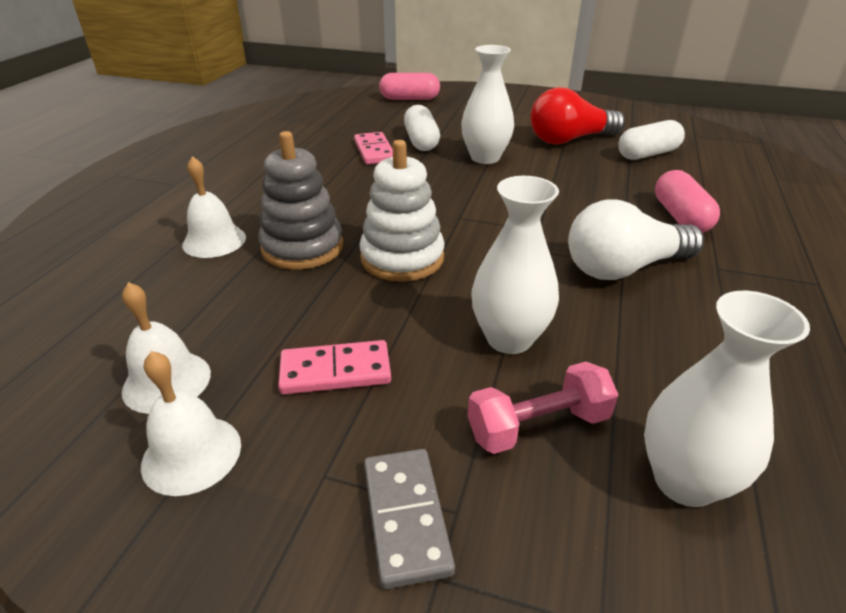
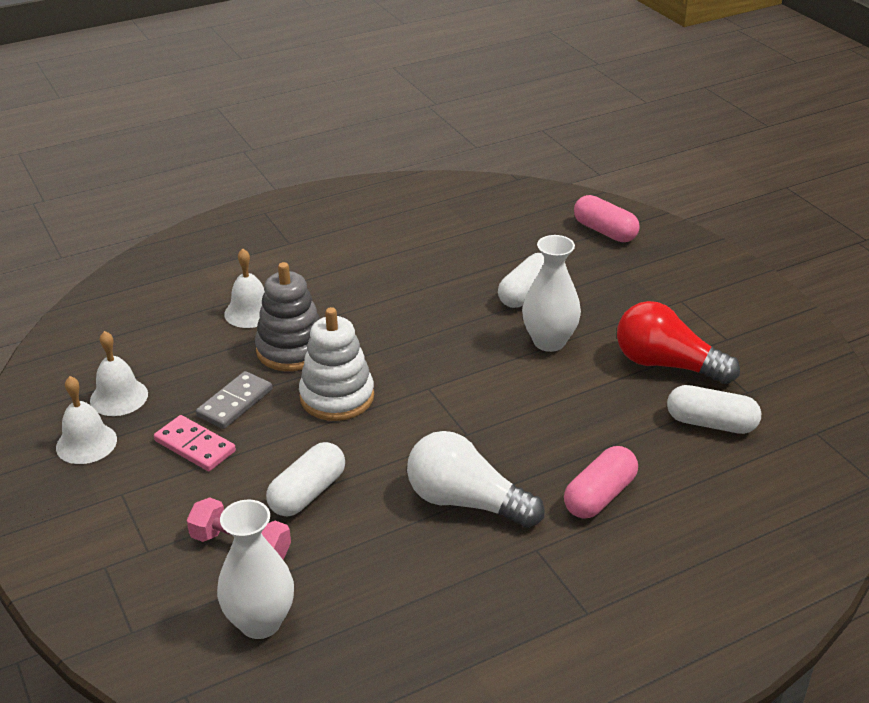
camera: 45 degrees right, 0 degrees up
pink domino [354,132,393,164] -> none
grey domino [364,449,455,589] -> grey domino moved to [196,371,272,429]
white vase [472,176,559,354] -> white capsule [266,442,345,516]

